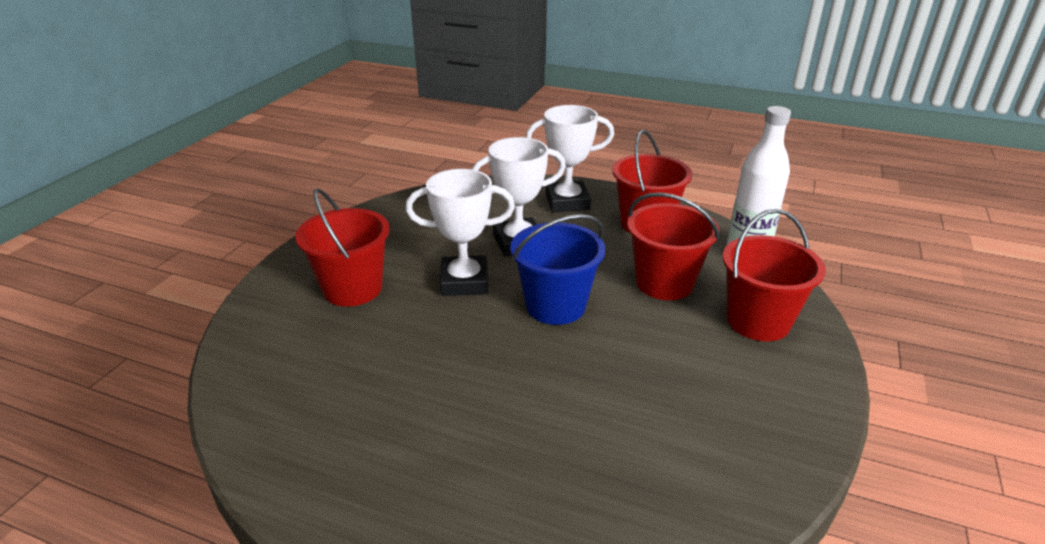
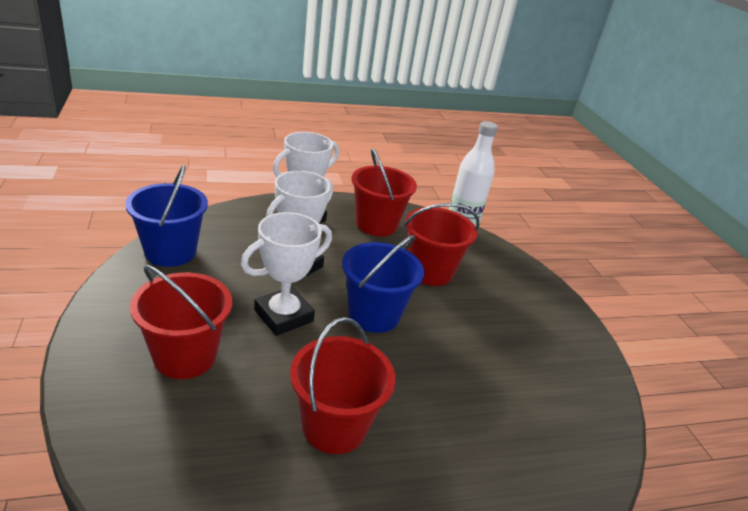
camera: 40 degrees left, 0 degrees up
red bucket [723,209,826,341] -> red bucket moved to [290,317,396,454]
none -> blue bucket [125,165,208,267]

